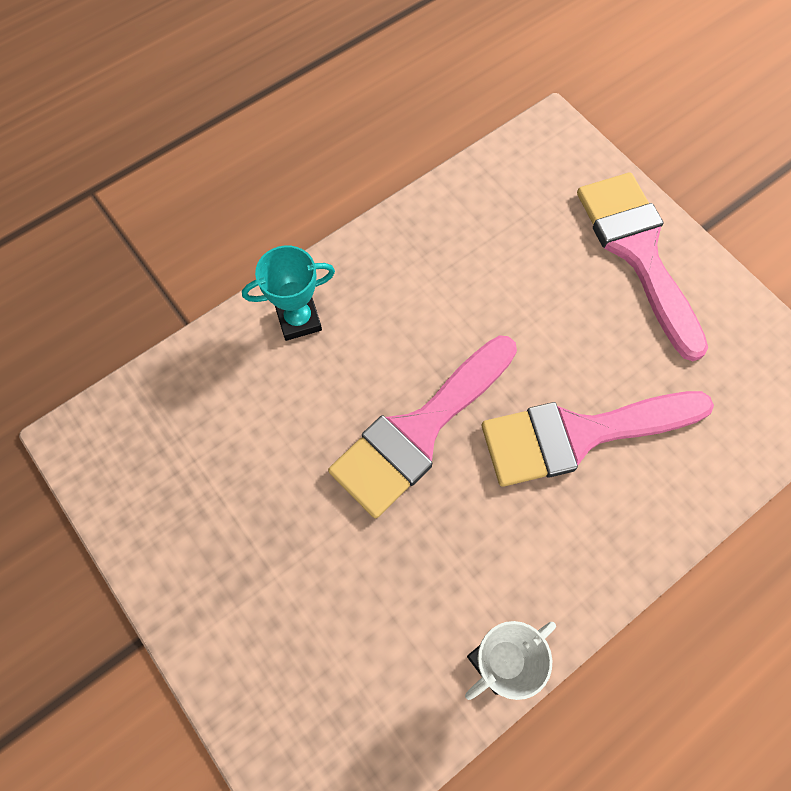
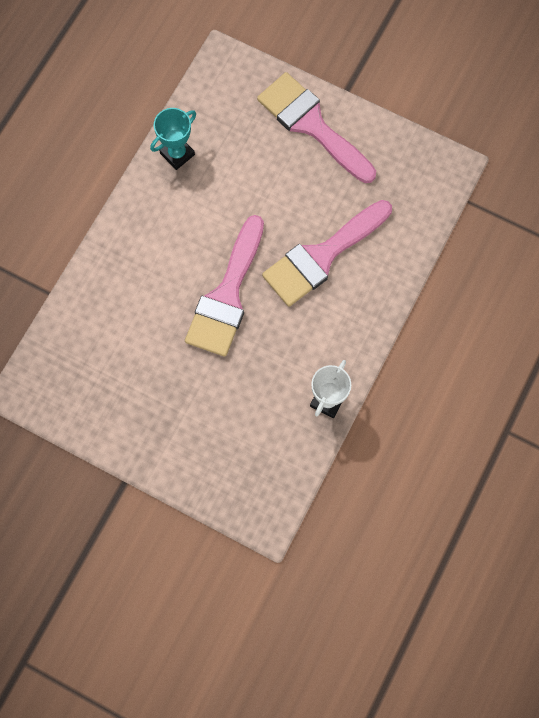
camera: 25 degrees left, 5 degrees up
turquoise trophy [242,245,335,341] -> turquoise trophy moved to [150,108,196,170]

